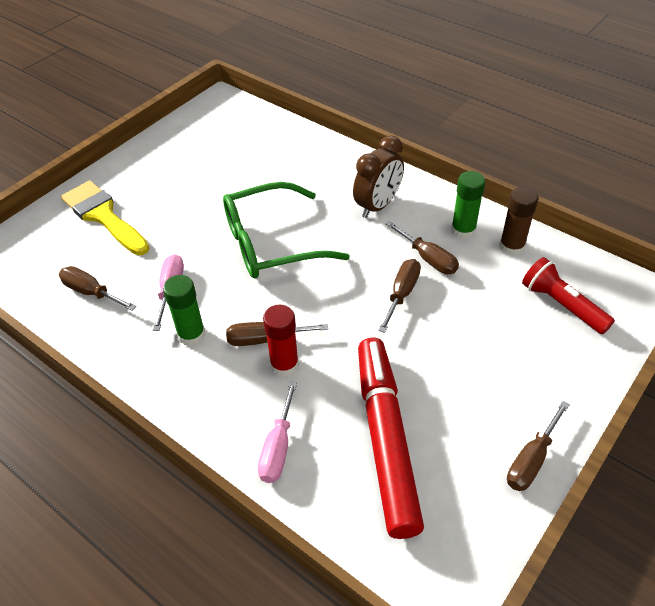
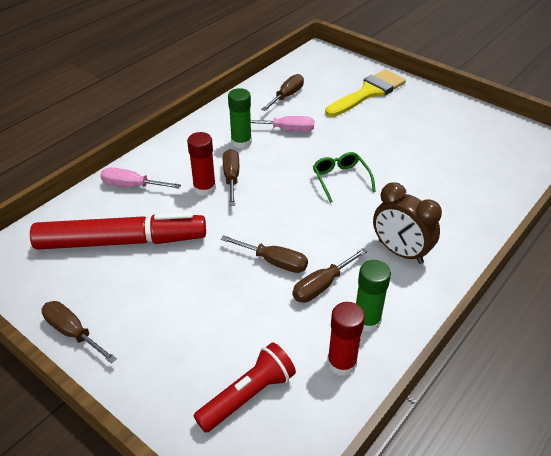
camera: 90 degrees right, 5 degrees down
green glasses [223,182,350,278] -> green glasses [313,152,376,203], size x0.52
brown glue stick [499,187,538,256] -> red glue stick [327,302,365,376]

